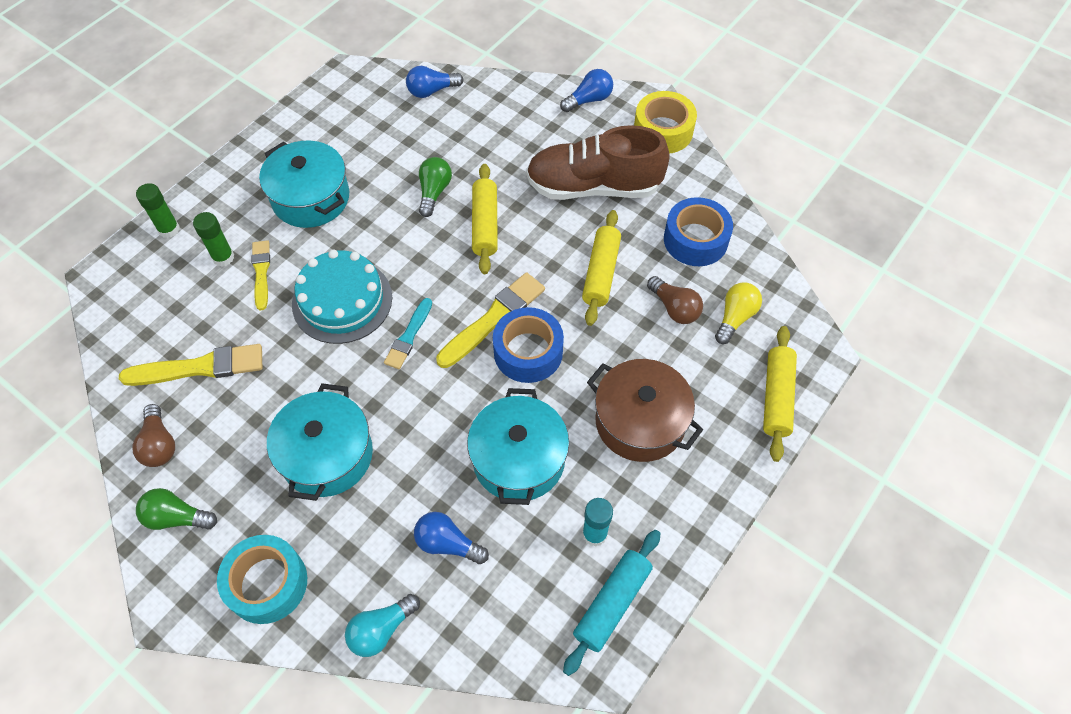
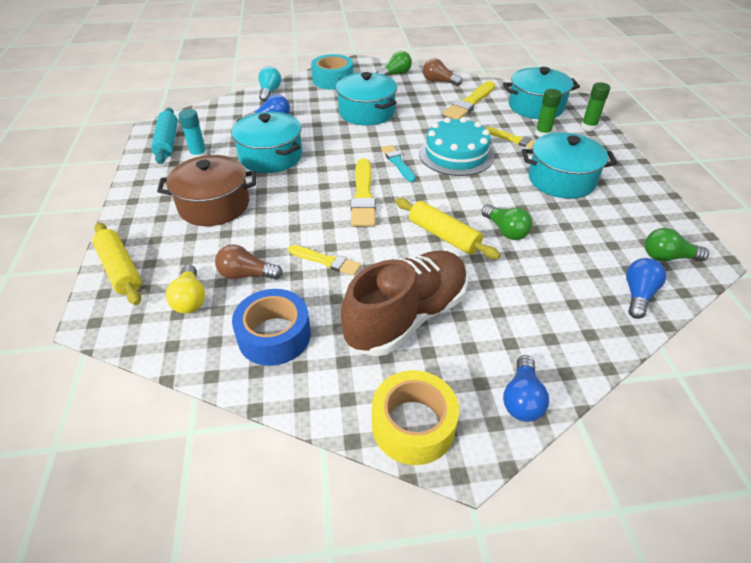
camera: 135 degrees right, 15 degrees down
blue tape [493,307,564,383] -> none
yellow rolling pin [582,210,621,326] -> yellow brush [288,245,361,276]
none -> turquoise pot [503,67,580,119]
none -> green light bulb [645,228,709,261]

